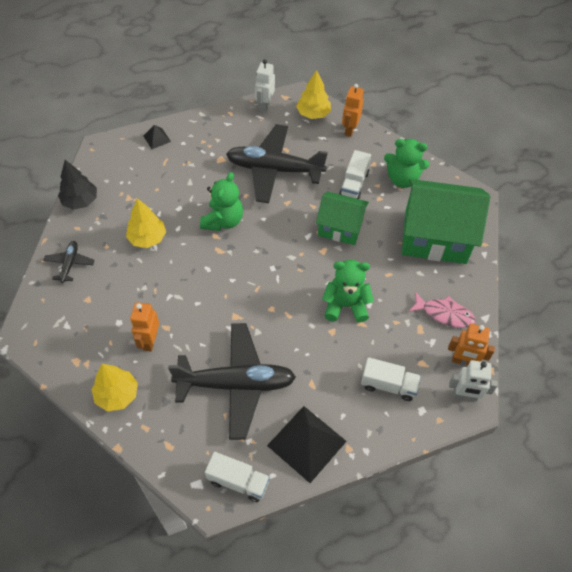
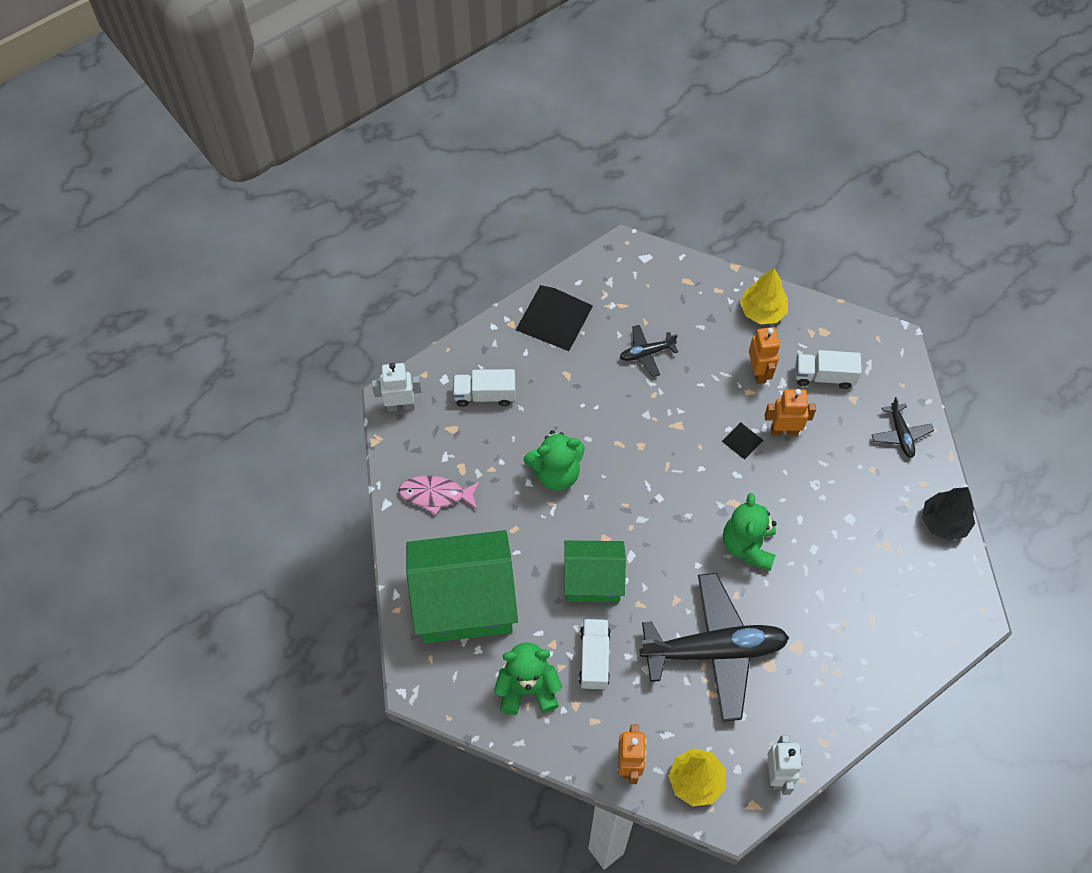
camera: 165 degrees right, 5 degrees up
yellow tree [126,198,166,248] -> none
black pyramid [143,125,171,149] -> black pyramid moved to [722,422,763,460]
black plane [168,323,296,440] -> black plane [620,325,678,377], size x0.45
white truck [205,452,270,502] -> white truck moved to [796,350,861,389]
orange robot [448,324,495,366] -> orange robot moved to [765,389,816,436]

